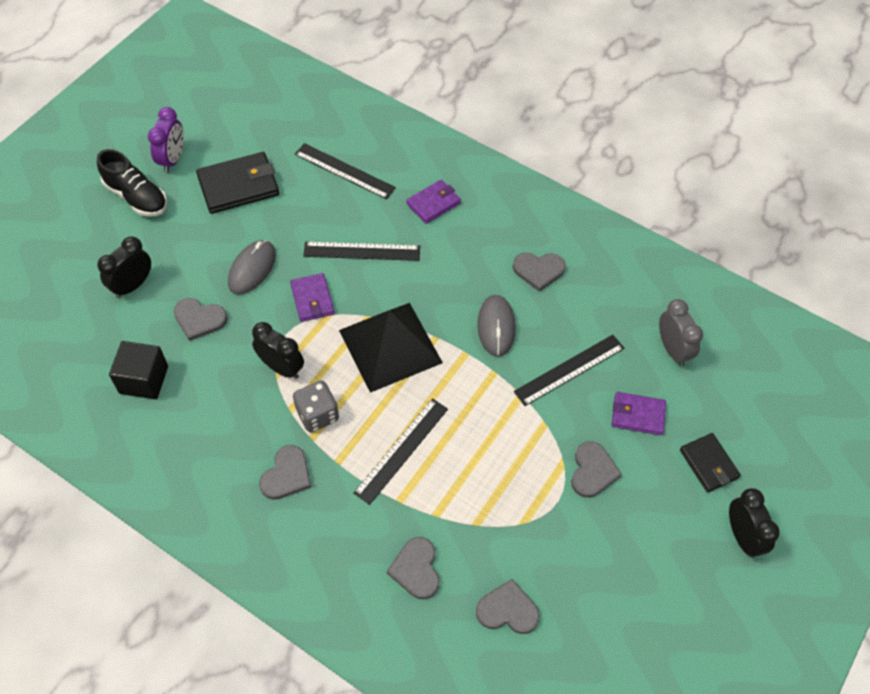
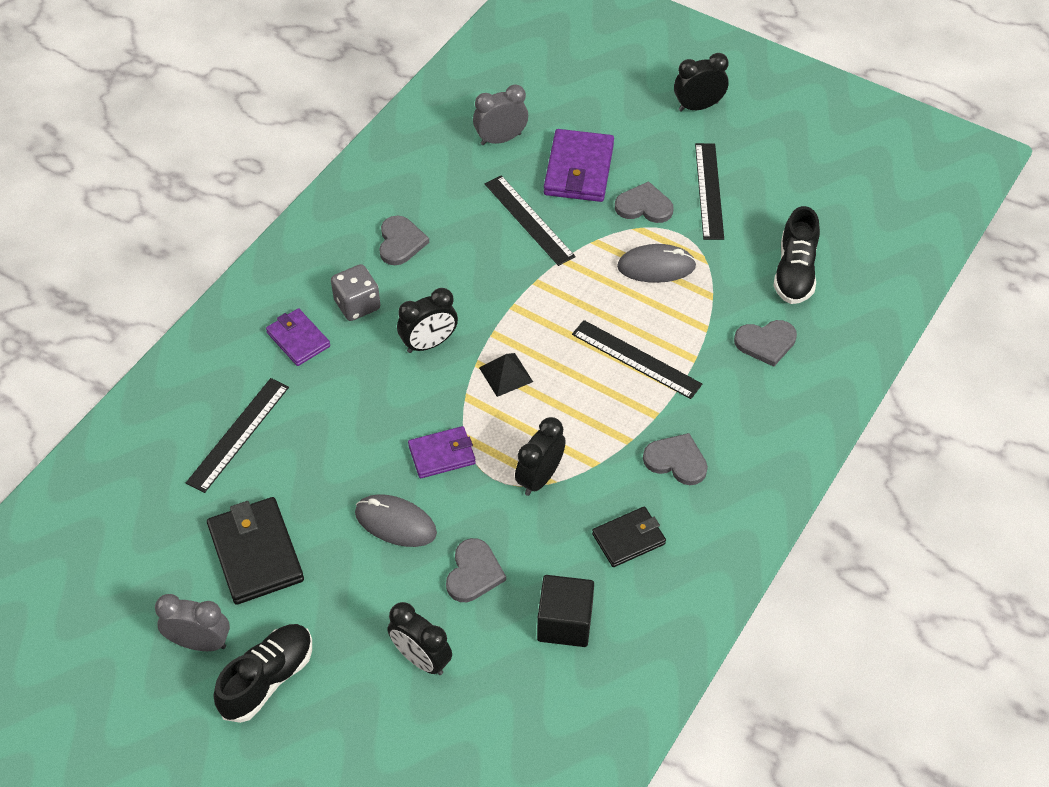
camera: 90 degrees left, 5 degrees down
purple clock [148,107,184,173] -> grey clock [155,594,230,651]
grey dice [293,380,339,433] -> grey dice moved to [331,264,380,321]
black ruler [303,241,420,261] -> black ruler moved to [695,143,724,240]
black pyramid [339,303,443,393] -> black pyramid [479,353,533,397], size x0.45
grey heart [476,579,540,634] -> black shoe [773,206,820,304]
grey mouse [477,295,516,357] -> grey mouse moved to [617,244,697,283]
purple wallet [612,392,666,435] -> purple wallet [544,129,614,202], size x1.60
black wallet [680,433,741,493] -> black wallet moved to [592,507,666,567]
none -> black clock [397,288,458,353]

